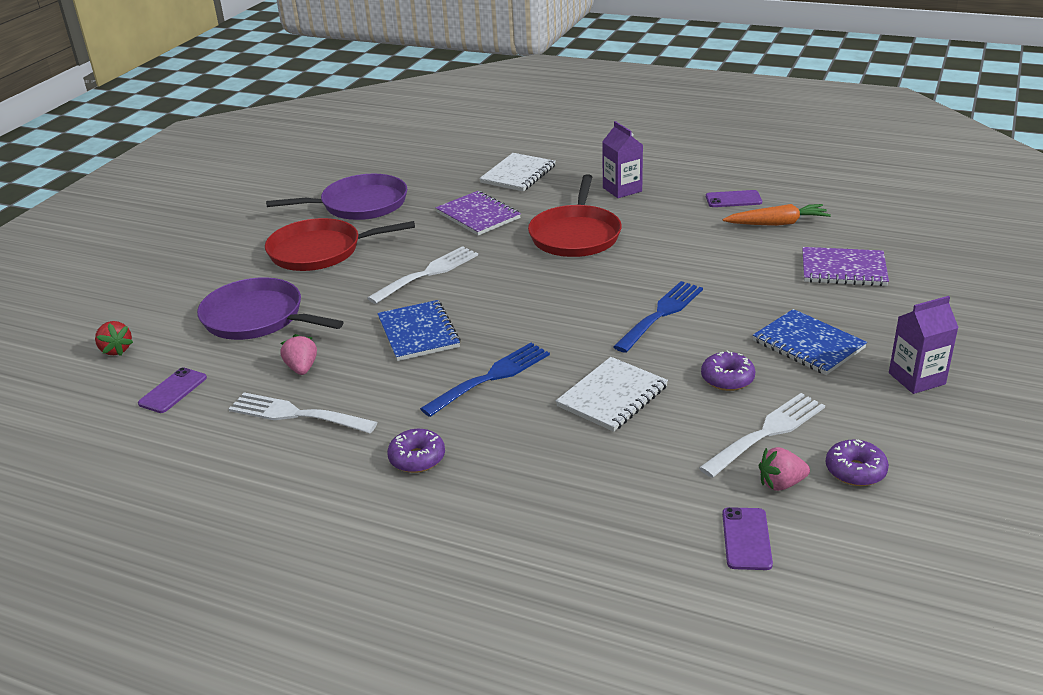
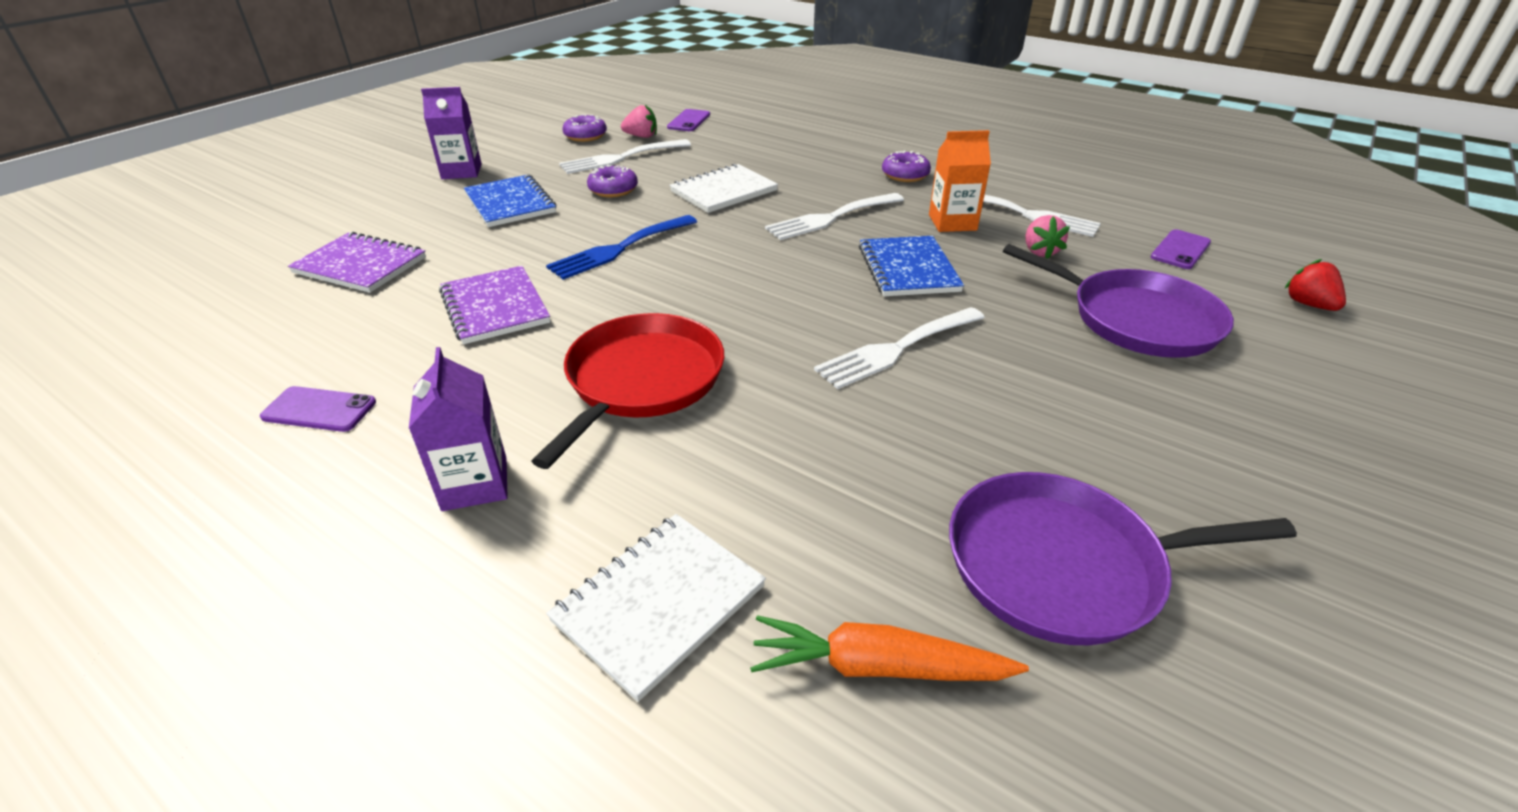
camera: 170 degrees left, 5 degrees up
red pan [265,218,415,271] -> none
blue fork [420,343,550,417] -> white fork [765,193,904,240]
purple notebook [436,191,521,236] -> purple notebook moved to [439,266,550,344]
orange carrot [722,204,831,226] -> orange carrot moved to [750,615,1029,681]
none -> orange carton [929,130,991,232]

